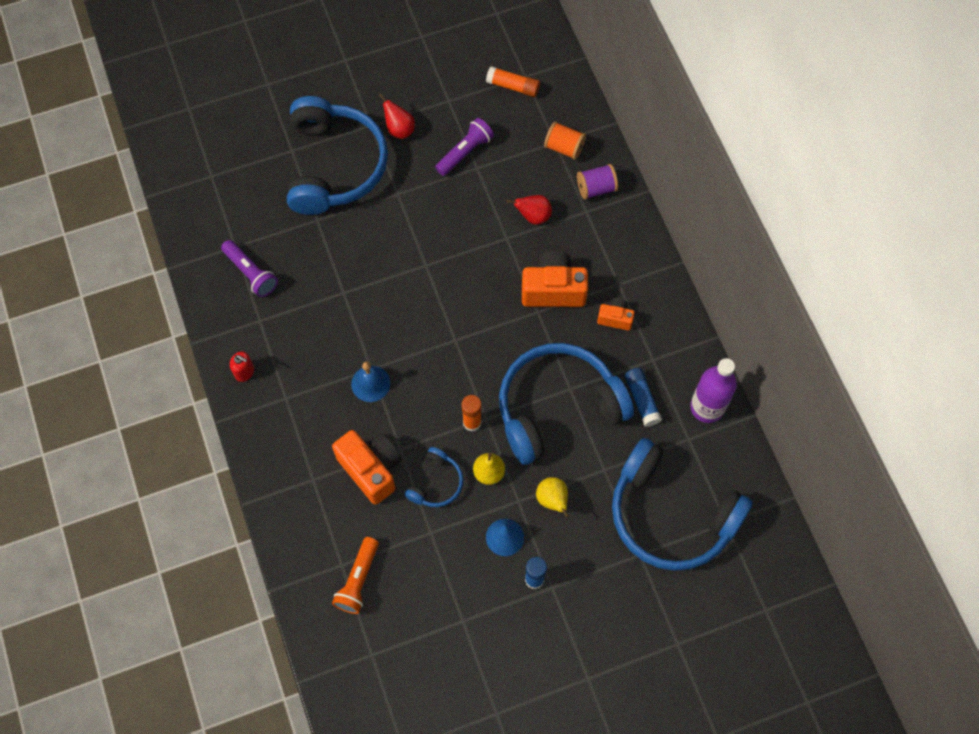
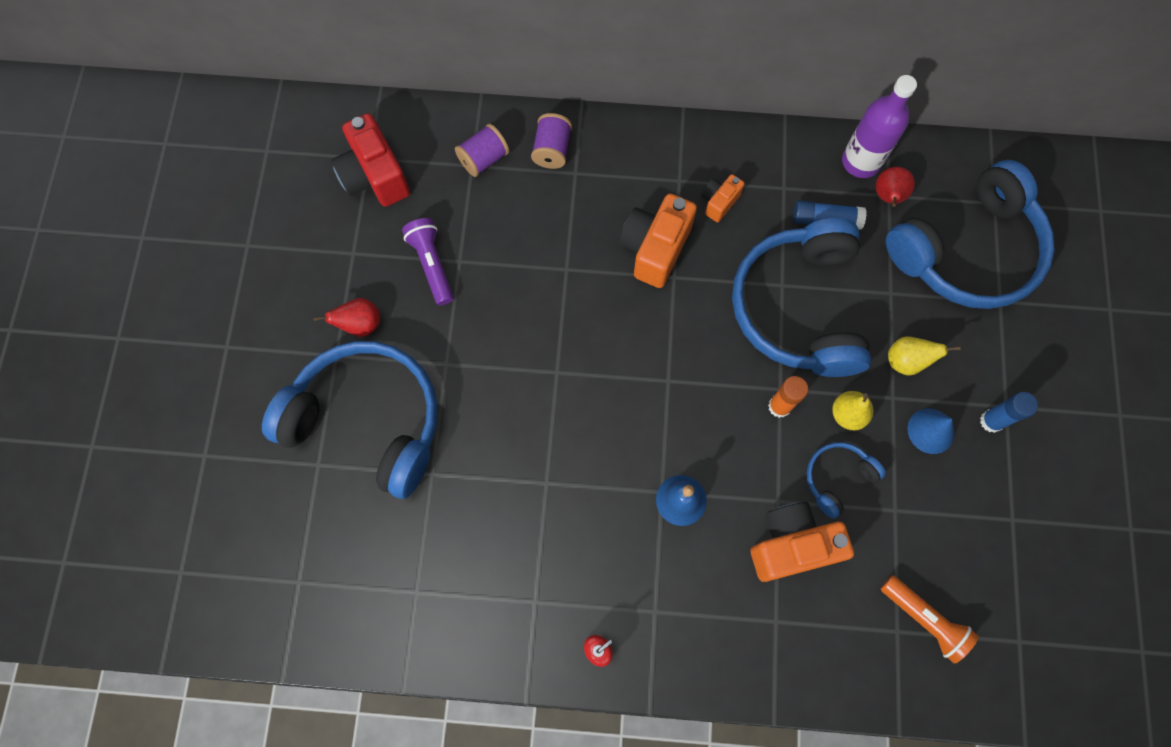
camera: 65 degrees left, 5 degrees up
purple flashlight [221,240,278,297] -> none
blue headphones [405,447,463,507] -> blue headphones turned 90 degrees counterclockwise [807,442,886,519]
orange glue stick [486,66,540,97] -> red camera [331,113,410,207]
red pear [507,195,552,225] -> red pear moved to [876,167,915,207]
orange spool [544,121,586,160] -> purple spool [455,124,509,177]

